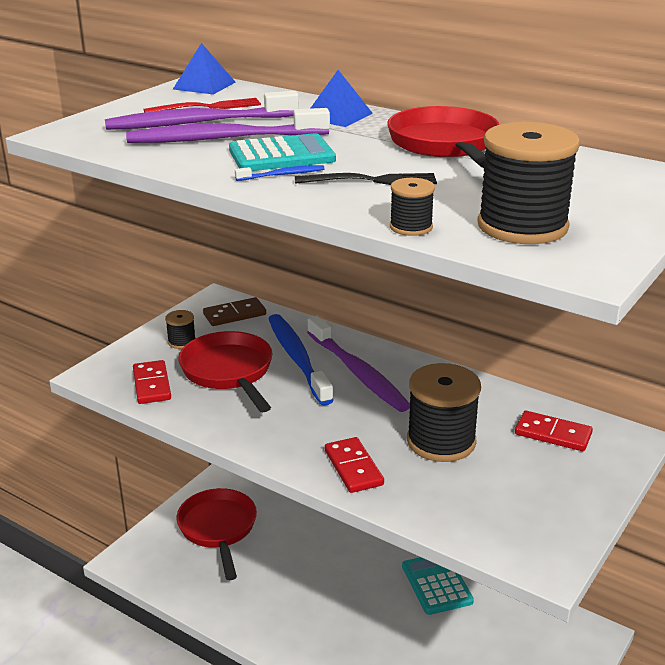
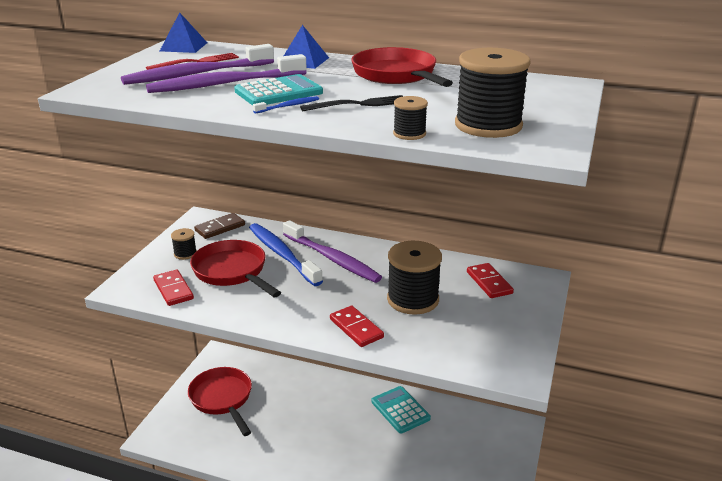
camera: 15 degrees left, 0 degrees up
red domino [515,411,593,451] -> red domino turned 60 degrees clockwise [467,263,514,298]

